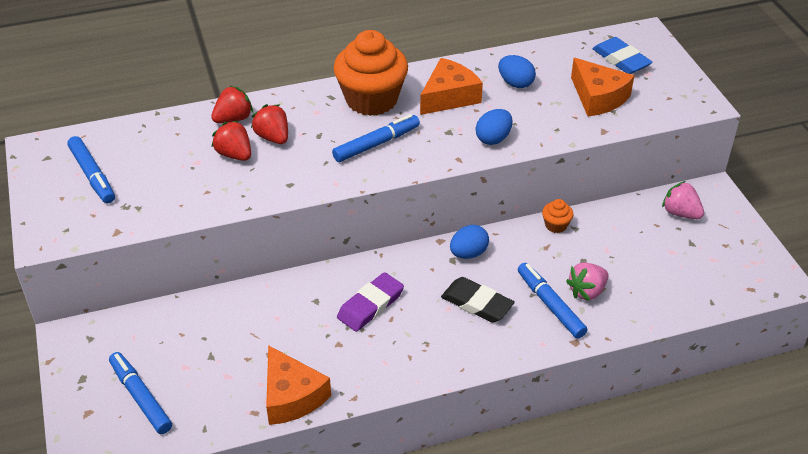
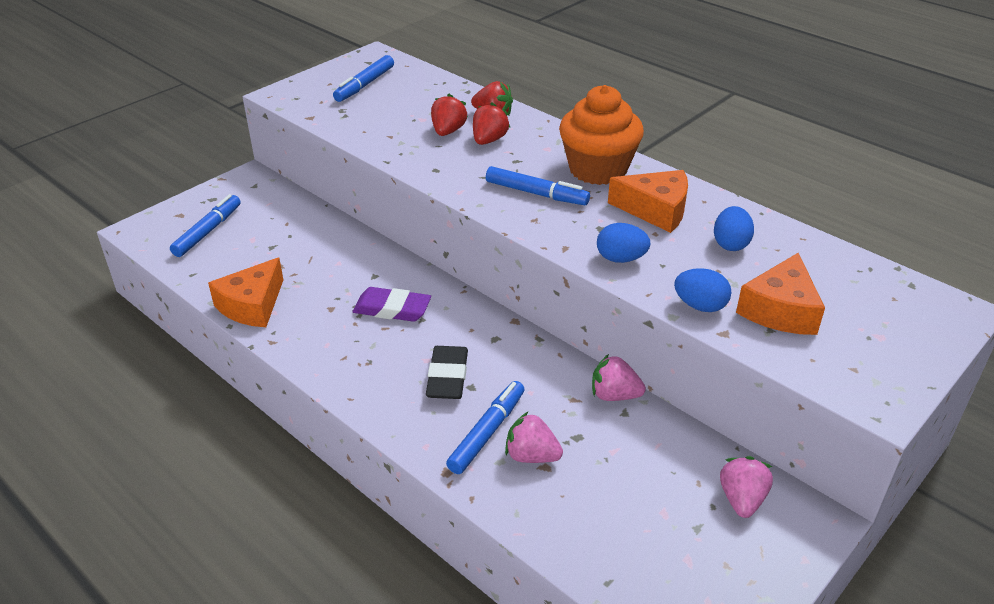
camera: 60 degrees right, 5 degrees down
blue egg [450,225,489,259] -> blue egg moved to [674,268,731,312]
orange cupcake [542,199,573,233] -> pink strawberry [592,354,646,401]
blue eraser [592,37,653,74] -> none

